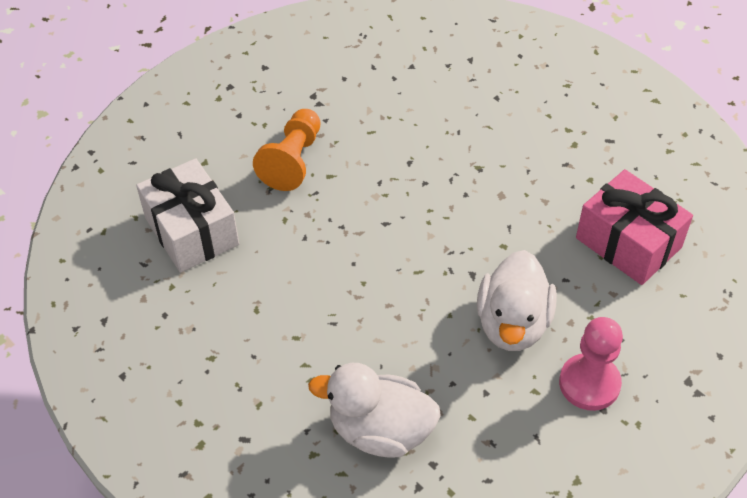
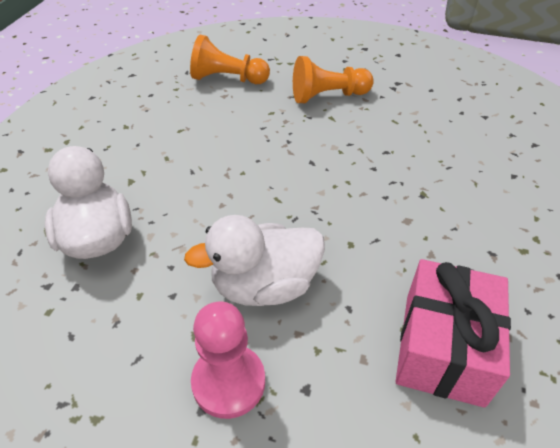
camera: 60 degrees right, 5 degrees down
white gift [136,158,239,272] -> orange pawn [190,34,270,84]

